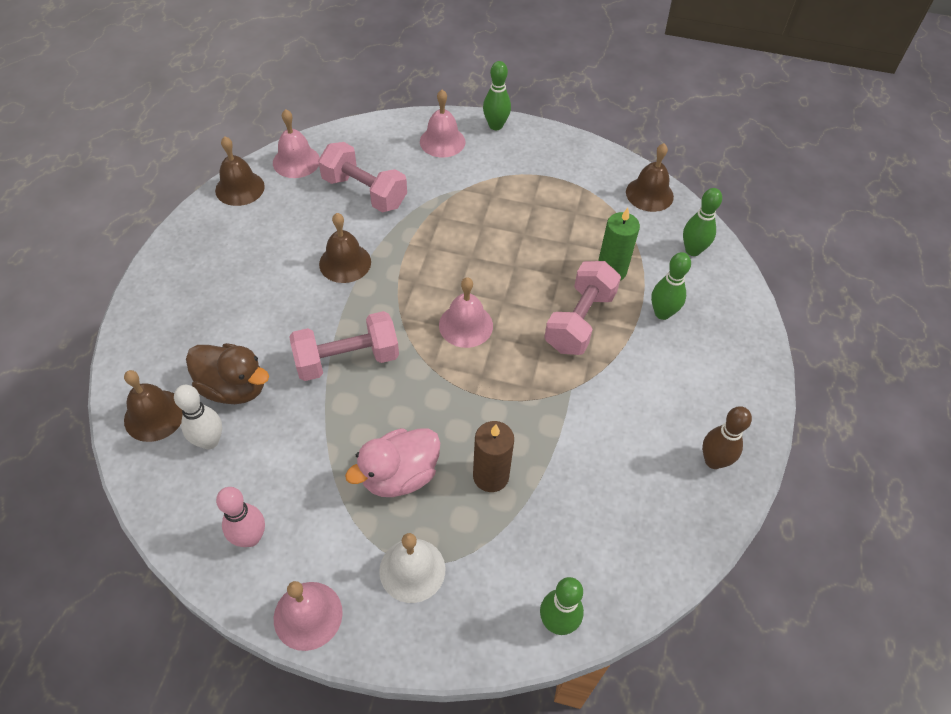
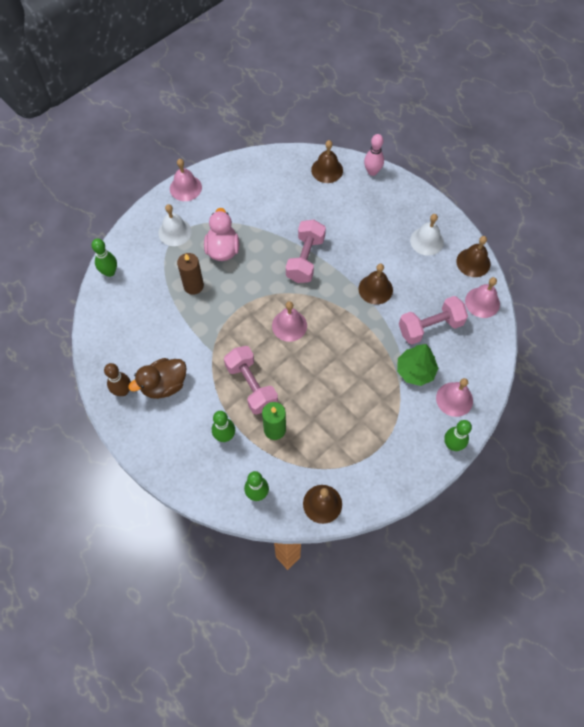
camera: 125 degrees right, 10 degrees up
white bowling pin [174,385,222,449] -> none
brown duck [186,343,269,404] -> brown duck moved to [128,358,187,399]
pink bowling pin [216,487,265,547] -> pink bowling pin moved to [364,134,384,176]
none -> green tree [397,344,438,386]
none -> white bell [410,214,444,256]

